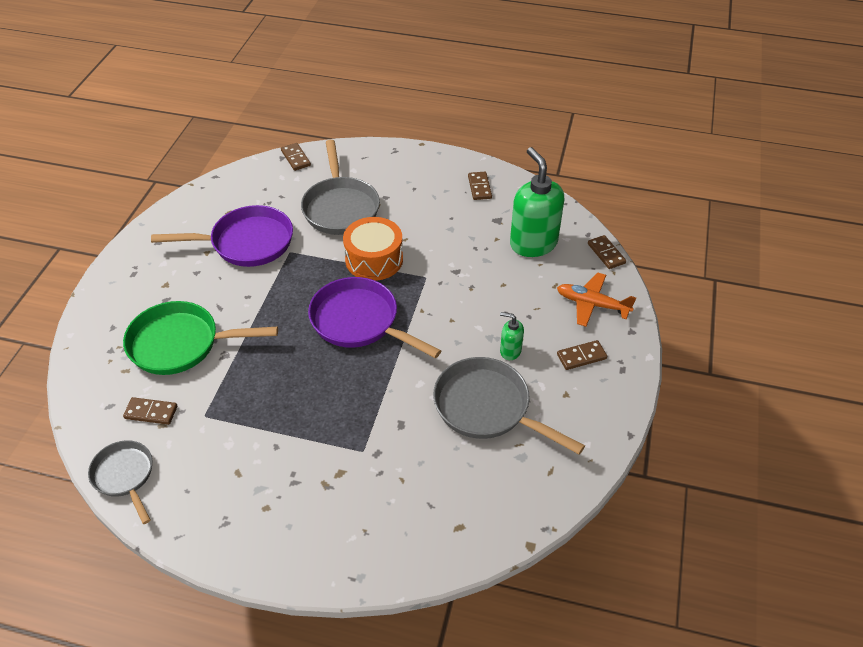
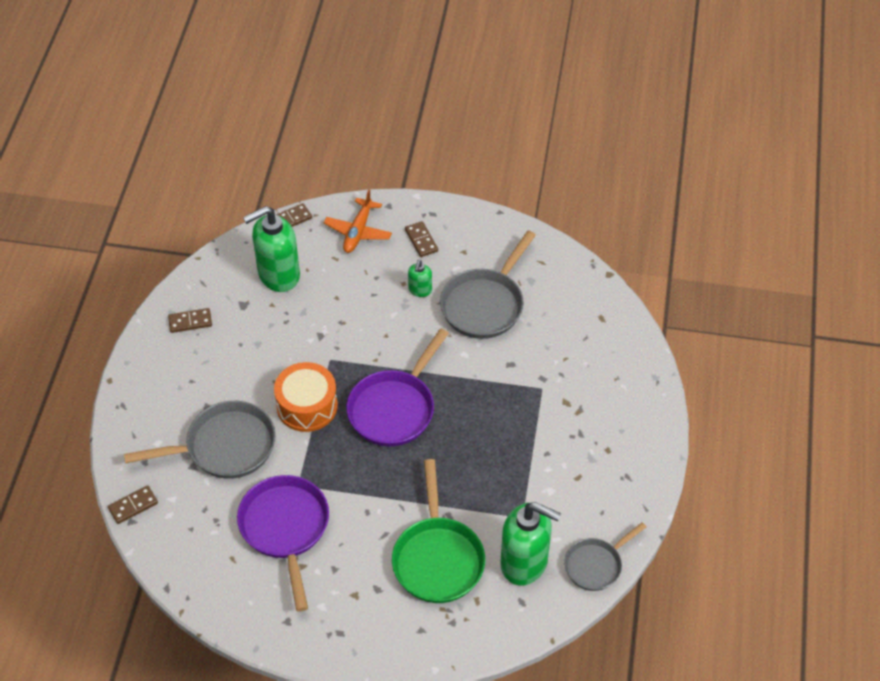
camera: 95 degrees left, 5 degrees up
brown domino [123,397,177,425] -> green soap dispenser [500,502,561,585]

